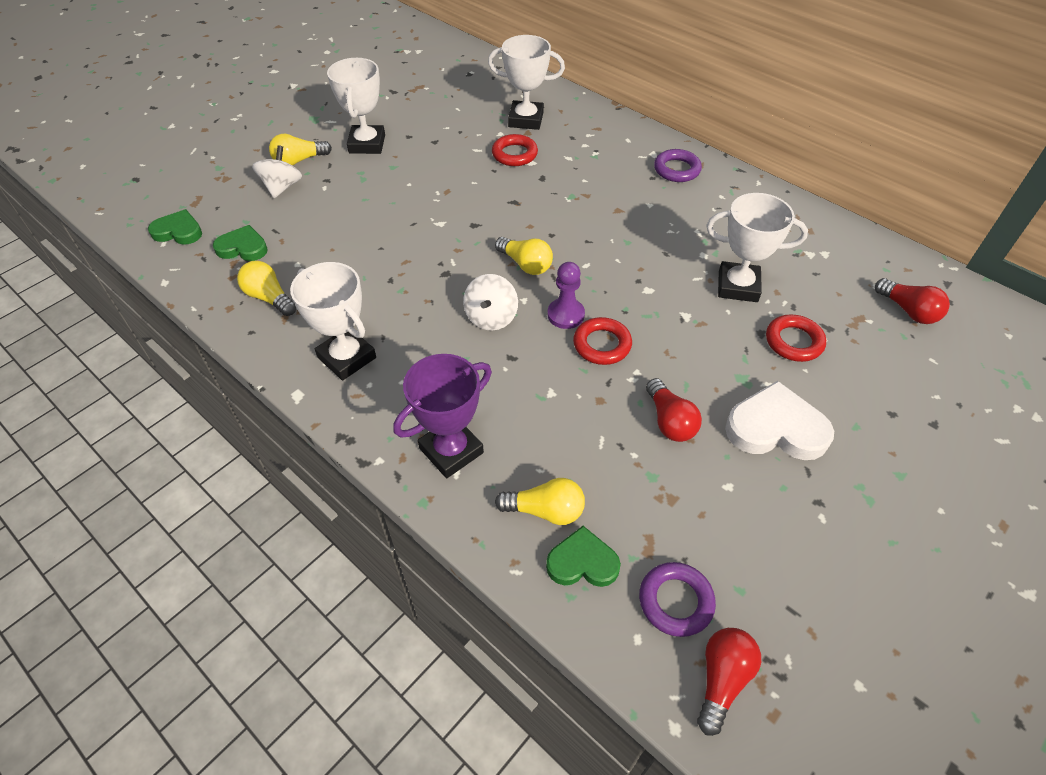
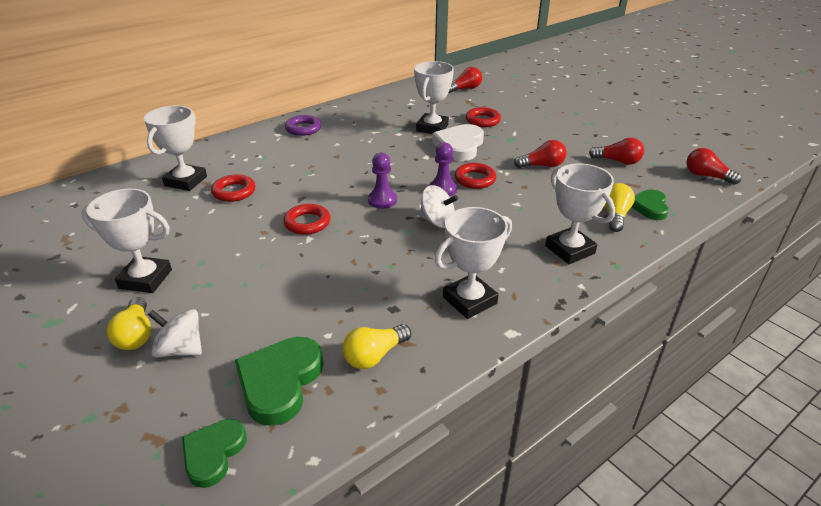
camera: 80 degrees left, 15 degrees down
green heart [213,225,268,261] -> green heart [235,337,324,426], size x1.57
purple trophy [393,354,492,478] -> white trophy [545,163,615,264]
yellow light bulb [495,237,553,275] -> purple pawn [368,153,397,209]
purple ring [639,562,716,637] -> none
white heart [725,381,834,460] -> white heart moved to [432,124,484,161]
none -> red ring [283,204,330,235]
none -> red light bulb [589,138,644,165]

